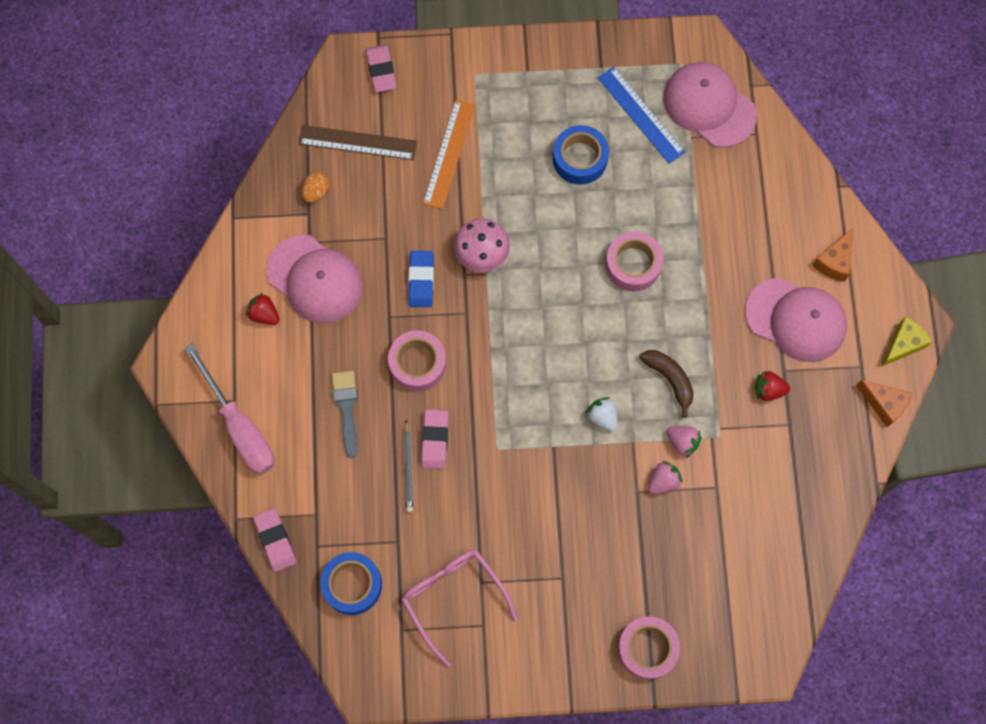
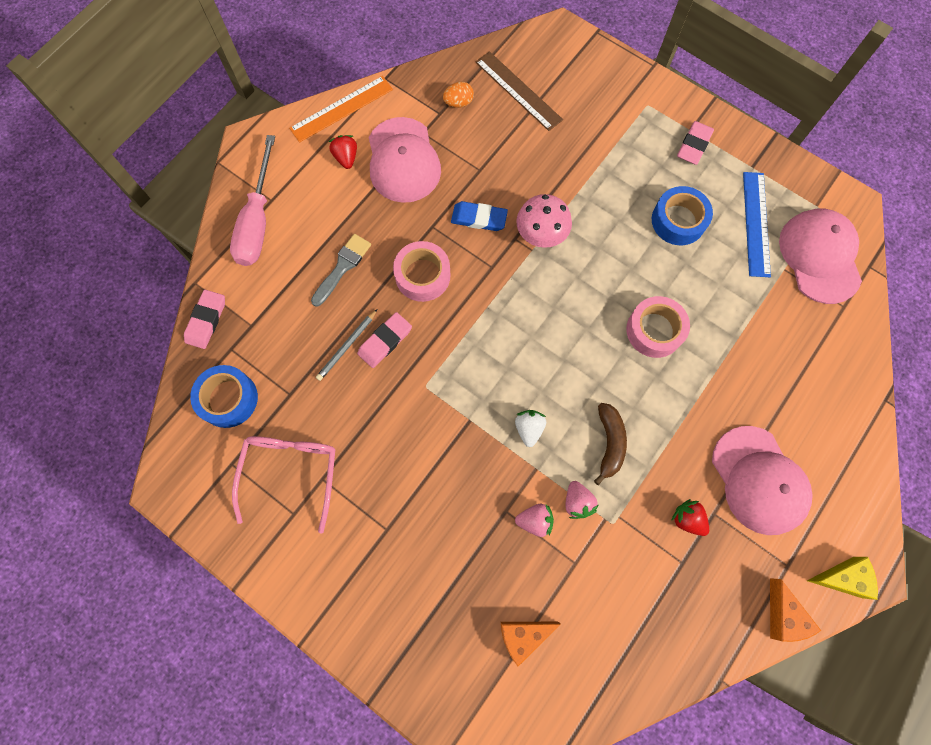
camera: 40 degrees right, 0 degrees up
pink eraser [365,44,397,92] -> pink eraser moved to [677,121,714,165]
blue eraser [409,251,434,307] -> blue eraser turned 60 degrees clockwise [451,201,508,231]
orange ruler [423,100,475,209] -> orange ruler moved to [289,76,393,143]
pink tape [617,616,680,680] -> none
orange cheese [812,227,854,282] -> orange cheese moved to [501,622,561,666]

